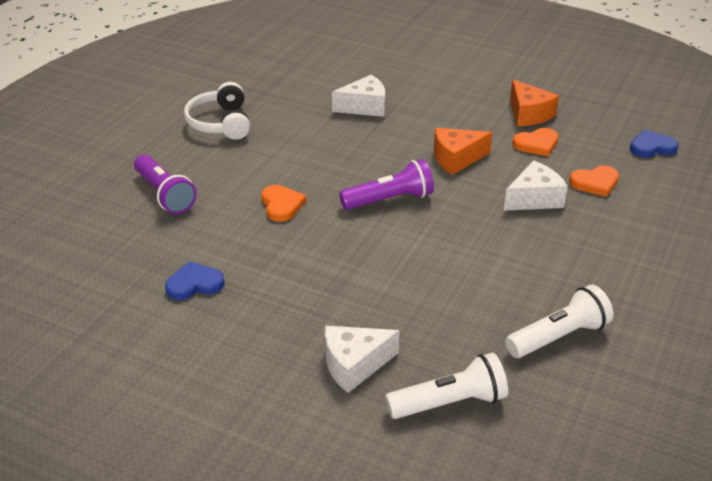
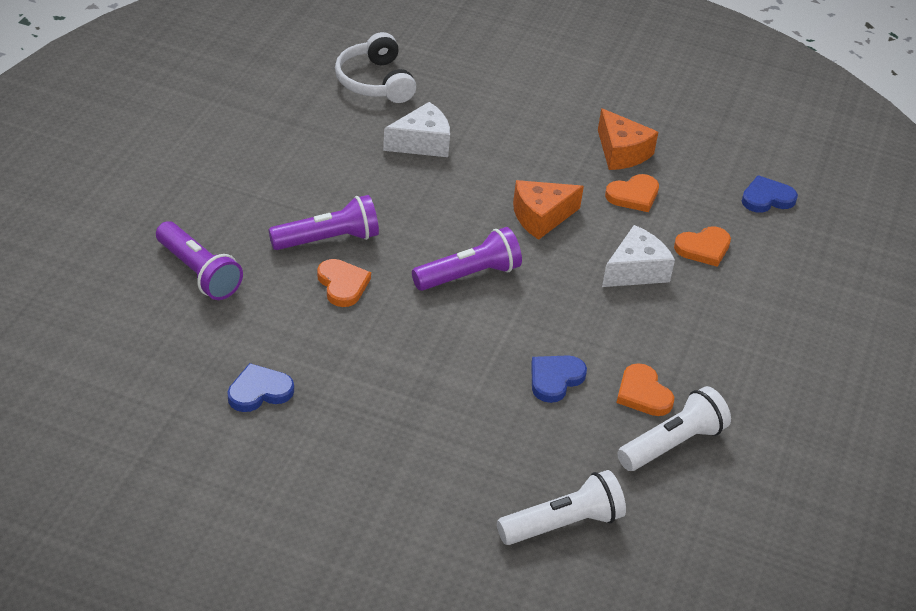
camera: 10 degrees left, 5 degrees up
white headphones [184,82,250,140] -> white headphones moved to [335,32,416,103]
white cheese [325,326,400,393] -> none
none -> purple flashlight [269,195,379,250]
none -> blue heart [531,355,587,403]
none -> orange heart [616,363,674,416]

